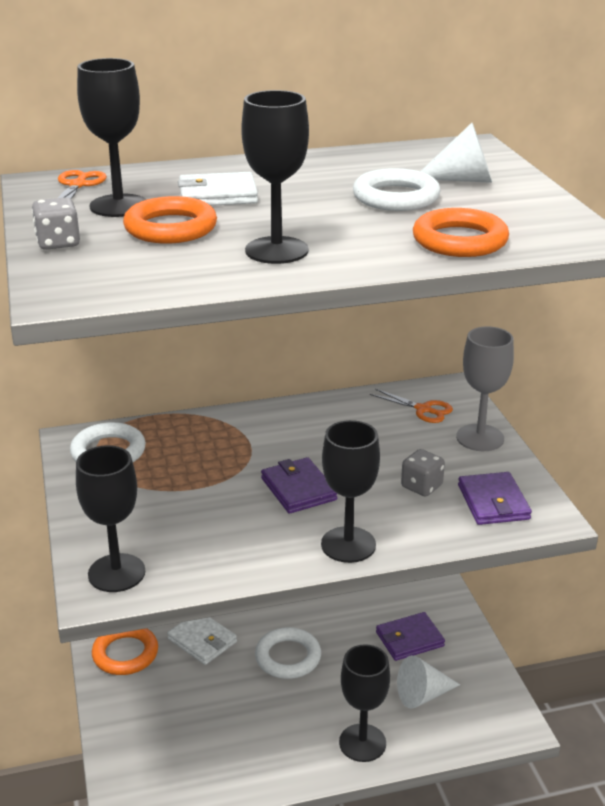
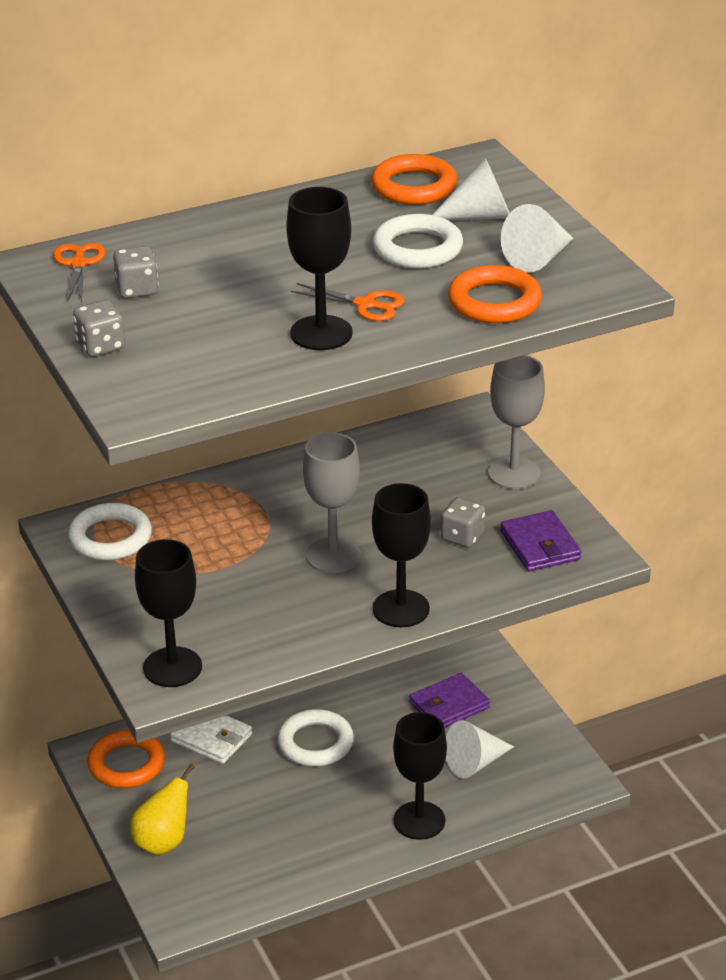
camera: 10 degrees left, 5 degrees up
black goblet [77,58,147,217] -> grey dice [113,246,159,299]
orange ring [123,196,217,244] -> orange ring moved to [371,154,457,205]
white wallet [178,172,258,206] -> none
purple wallet [261,457,337,514] -> grey goblet [303,433,361,573]
orange scissors [370,389,453,423] -> orange scissors moved to [291,283,404,321]
none -> yellow pear [130,764,195,855]
none -> white cone [501,204,574,273]

